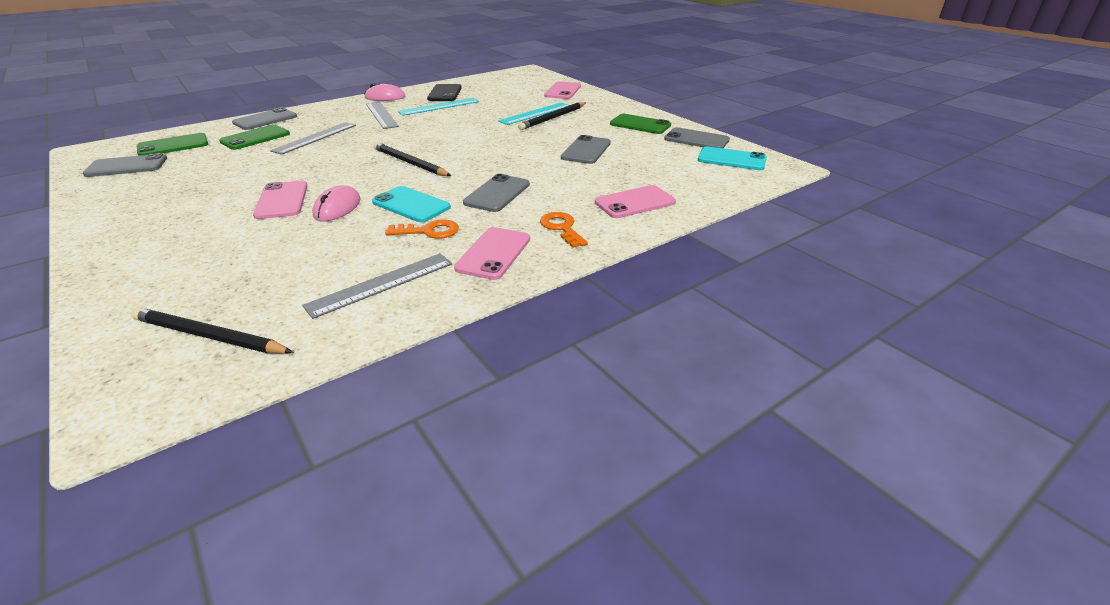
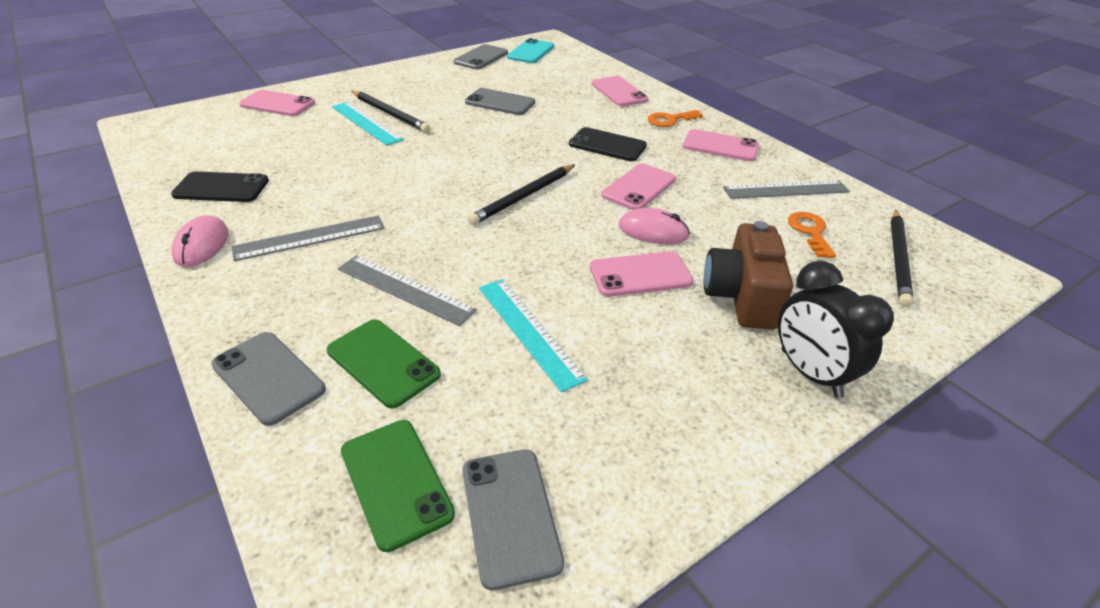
camera: 90 degrees left, 5 degrees up
grey ruler [302,253,452,319] -> grey ruler turned 60 degrees counterclockwise [723,180,850,199]
turquoise phone [372,186,451,222] -> pink phone [601,164,676,210]
orange key [385,220,459,239] -> orange key moved to [788,212,836,258]
turquoise ruler [398,98,479,116] -> turquoise ruler moved to [479,279,588,392]
grey phone [463,174,530,212] -> black phone [569,127,647,161]
green phone [610,114,671,134] -> none
none -> brown camera [704,221,793,330]
none -> black clock [778,261,894,398]

